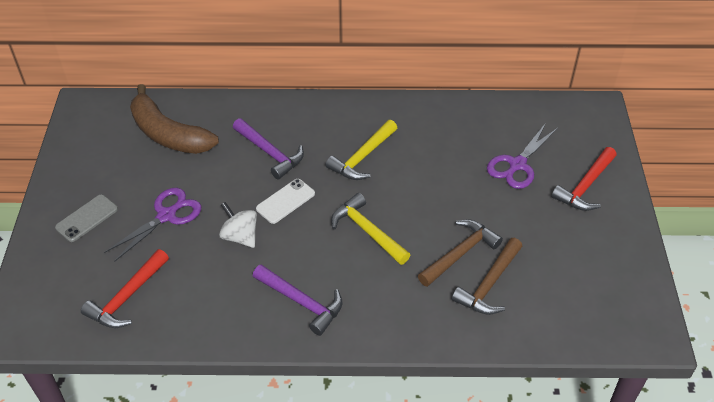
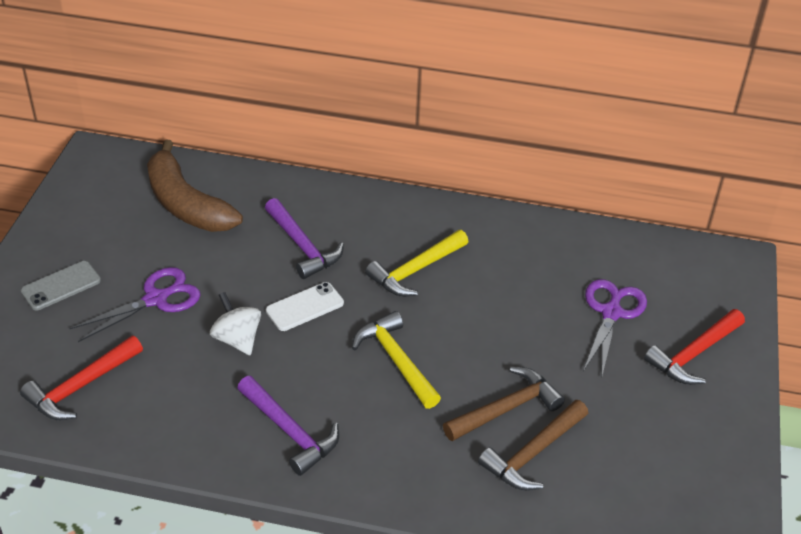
camera: 10 degrees right, 5 degrees down
purple scissors [487,123,558,189] -> purple scissors turned 150 degrees clockwise [584,279,647,375]

